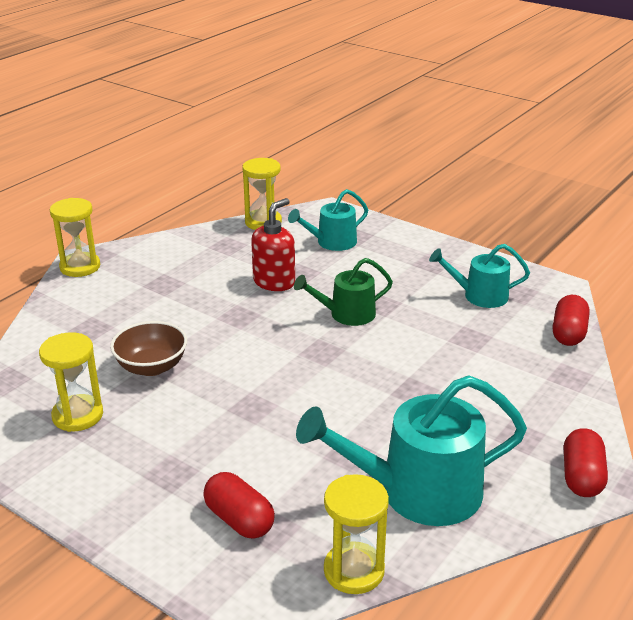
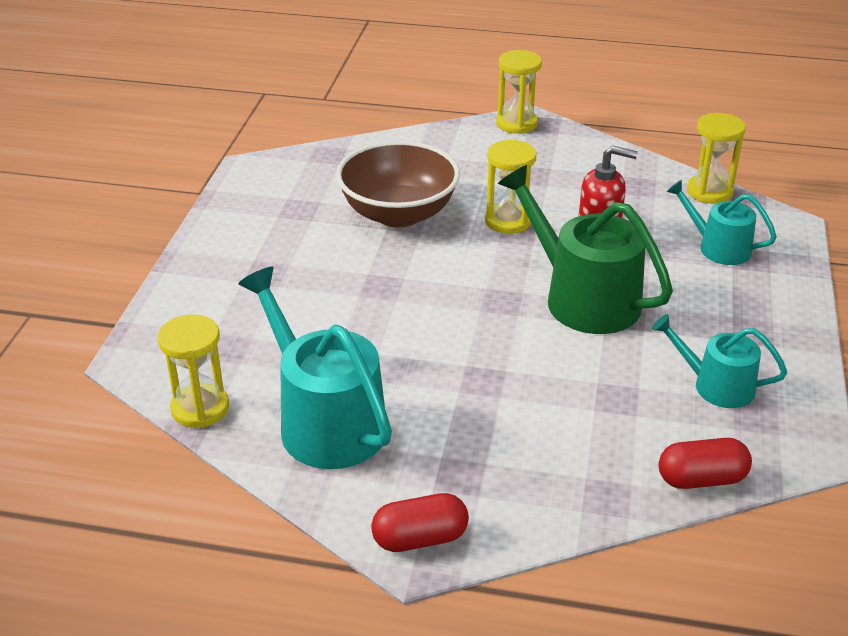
camera: 65 degrees right, 5 degrees up
yellow hourglass [39,332,103,432] -> yellow hourglass moved to [485,140,537,234]
brown bowl [110,321,187,376] -> brown bowl [336,141,460,227], size x1.61
red capsule [203,472,275,539] -> none
green watering can [294,258,393,326] -> green watering can [498,165,673,334], size x1.74
turquoise watering can [429,244,530,308] -> turquoise watering can turned 45 degrees counterclockwise [652,314,787,408]

